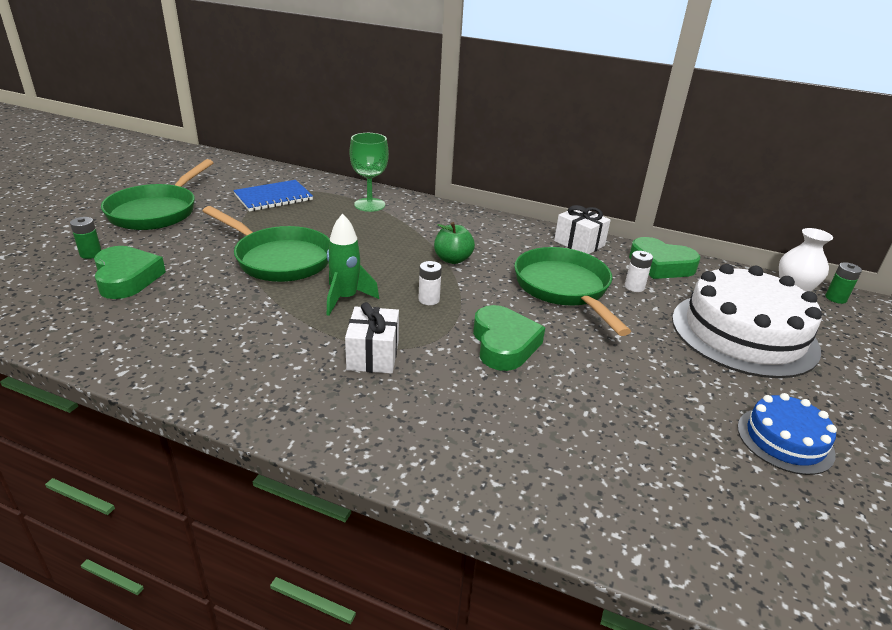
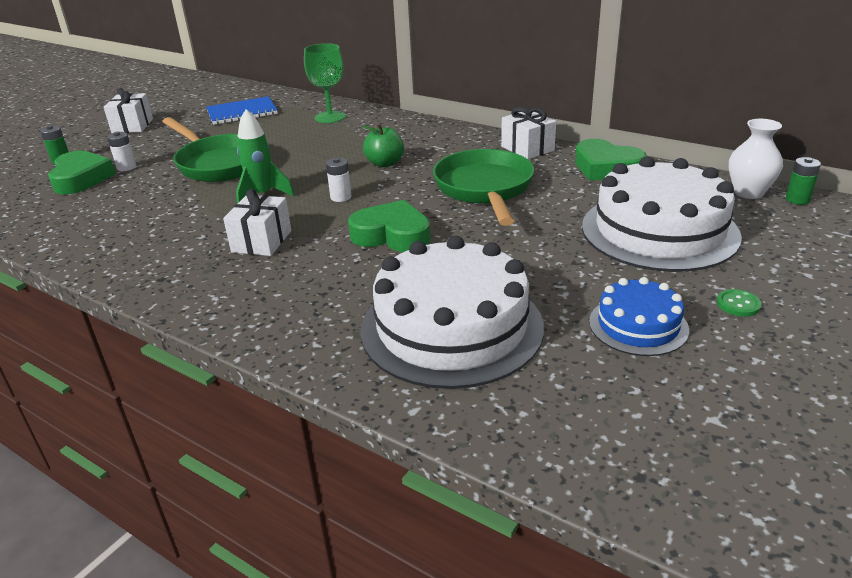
camera: 15 degrees right, 0 degrees up
green pan [101,159,214,230] -> white gift [104,88,153,133]
green heart [473,305,545,371] -> green heart turned 75 degrees counterclockwise [348,200,431,252]
white battery [625,251,653,292] -> white battery moved to [107,132,137,171]
none -> white cake [361,236,544,389]
none -> green button [717,289,762,317]

